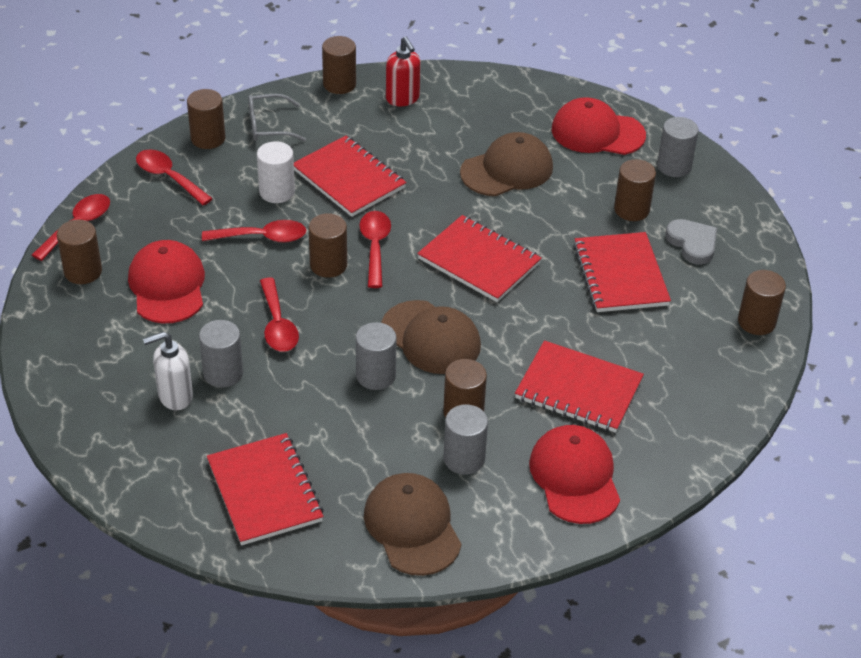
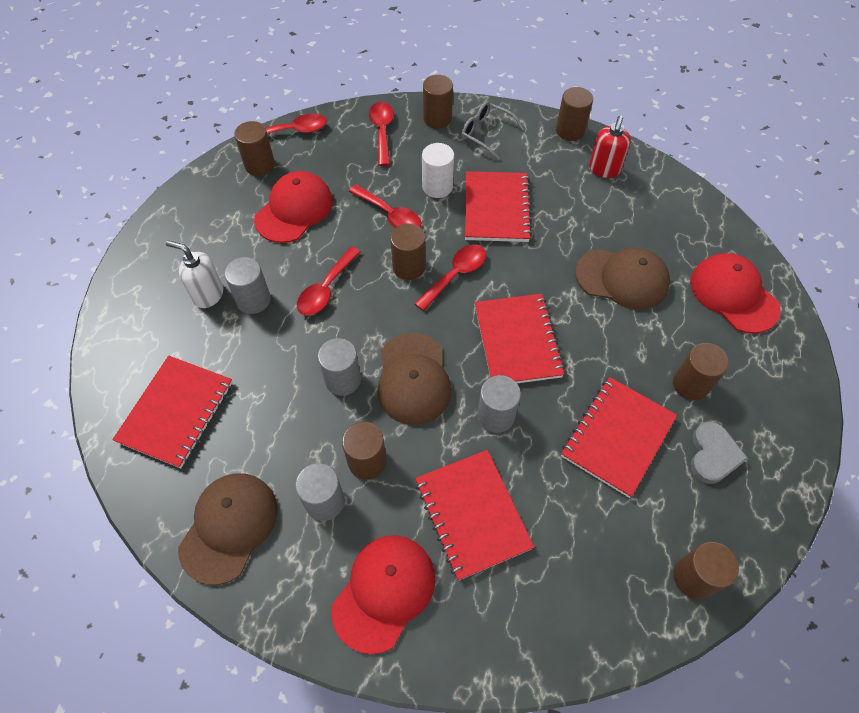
camera: 45 degrees right, 15 degrees up
grey cylinder [657,117,699,177] -> grey cylinder moved to [477,375,521,433]

